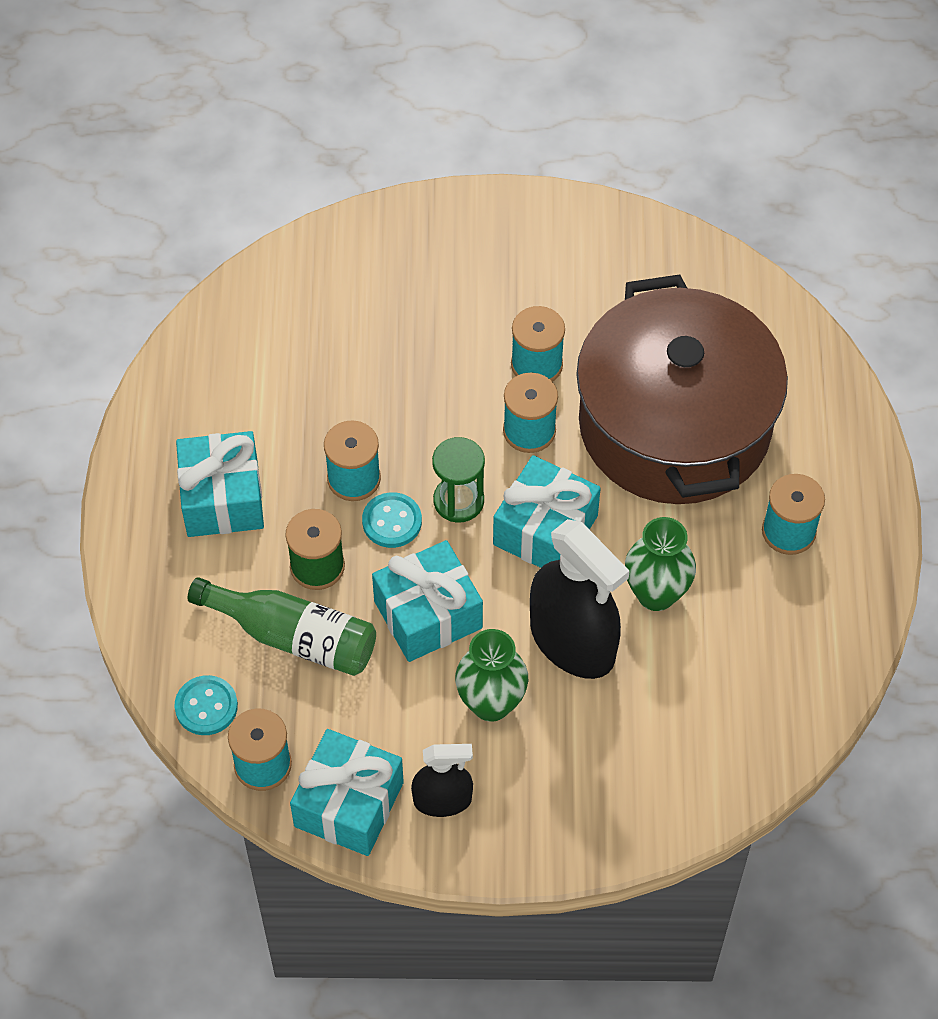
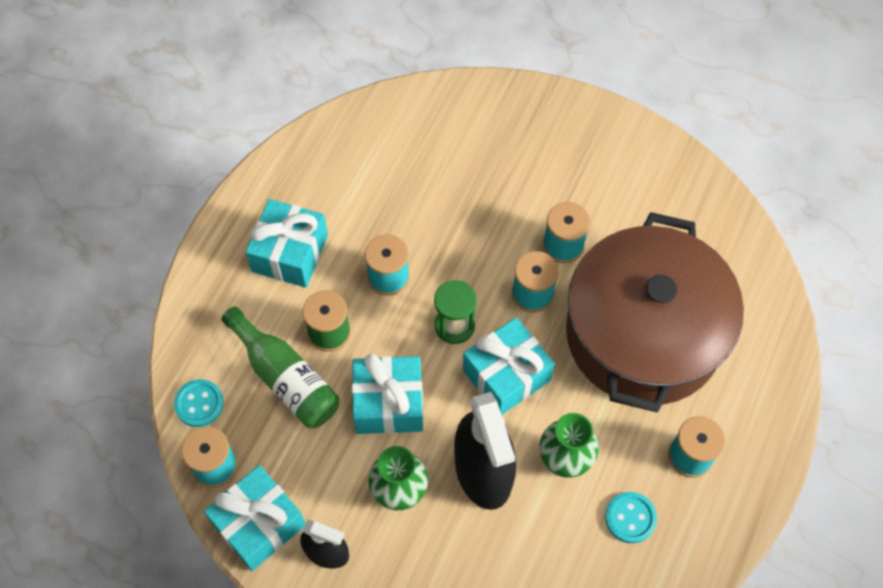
camera: 25 degrees right, 5 degrees up
turquoise button [362,492,422,548] -> turquoise button moved to [605,492,657,543]

